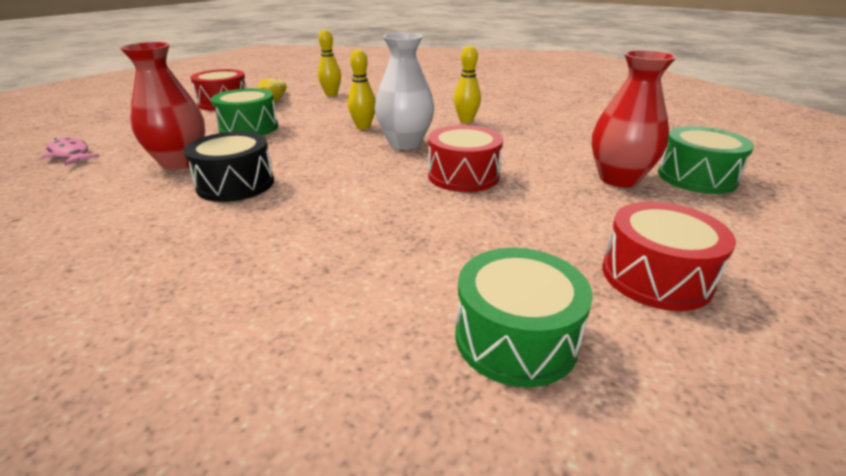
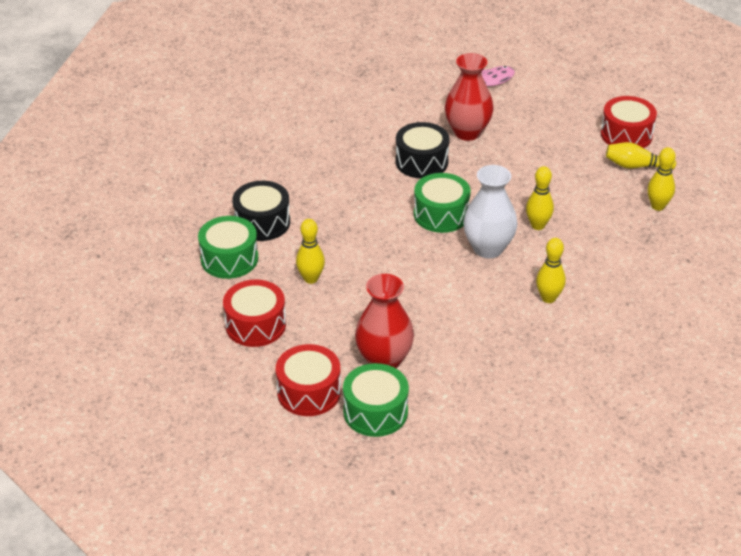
camera: 100 degrees right, 10 degrees up
green drum [211,88,278,135] -> green drum moved to [414,173,471,233]
red drum [428,125,503,192] -> red drum moved to [276,344,341,416]
none -> black drum [232,181,290,241]
none -> yellow bowling pin [296,219,325,284]

